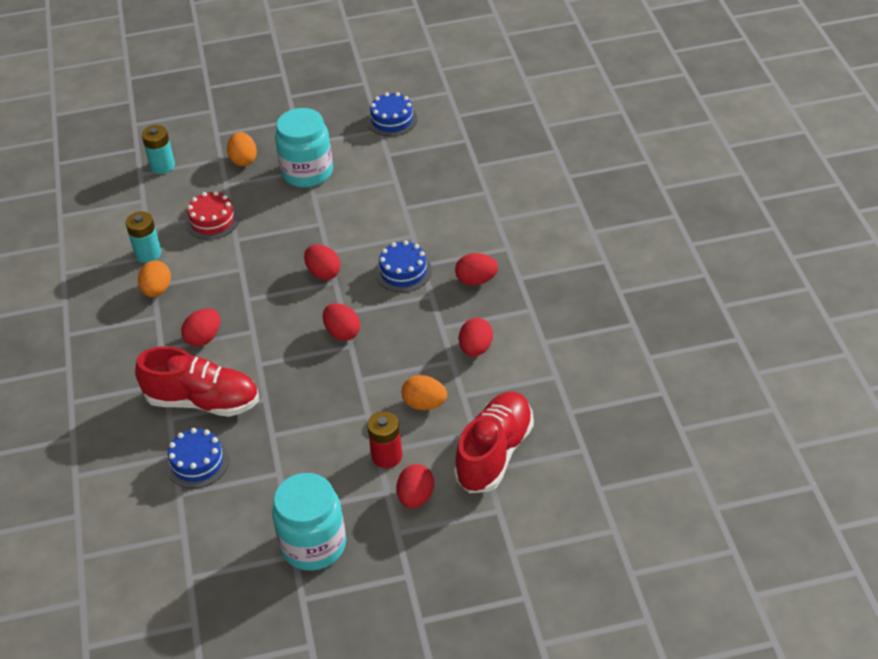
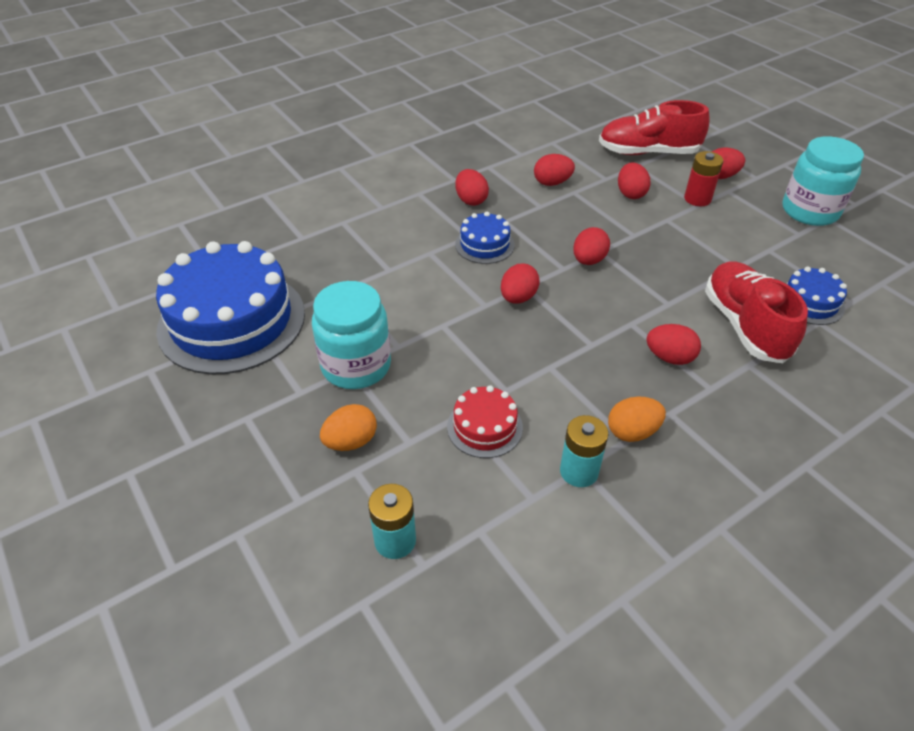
camera: 115 degrees left, 0 degrees up
blue cake [367,92,418,137] -> blue cake [156,241,305,375], size x2.18
orange egg [401,375,447,410] -> red egg [618,162,650,199]

